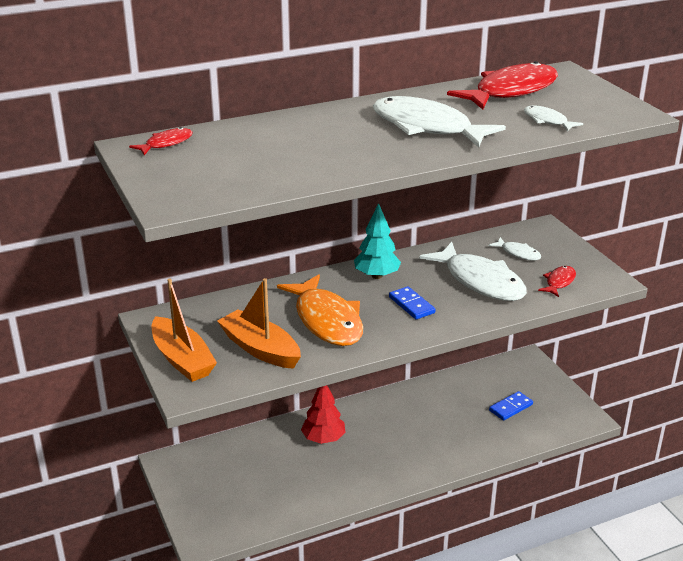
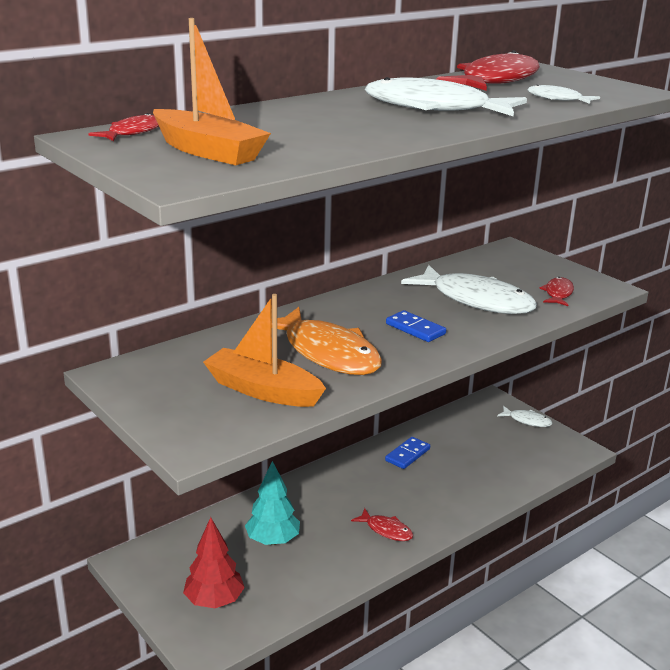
camera: 15 degrees left, 5 degrees down
orange boat [152,278,217,382] -> orange boat moved to [153,18,271,165]
red tree [301,385,346,444] -> red tree moved to [183,517,245,608]
turquoise tree [354,203,401,279] -> turquoise tree moved to [245,461,300,545]
white fish [489,237,541,261] -> white fish moved to [497,406,552,427]
blue domino [489,391,533,421] -> blue domino moved to [385,437,430,469]
none -> red fish [351,508,413,541]

